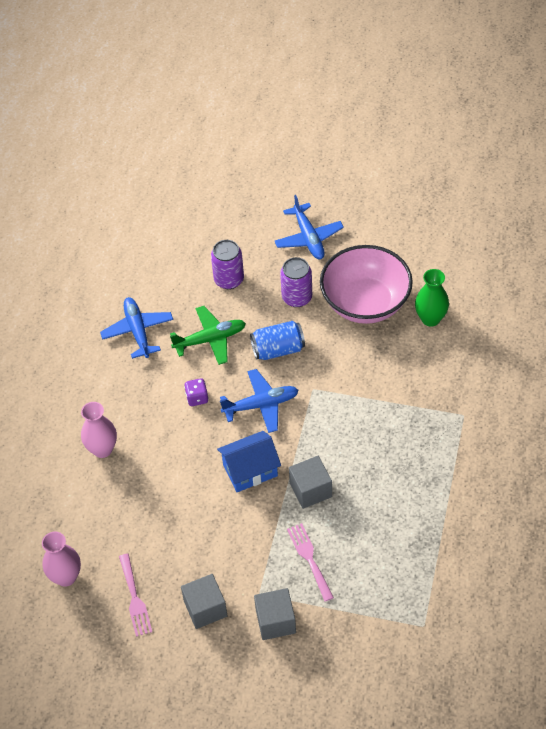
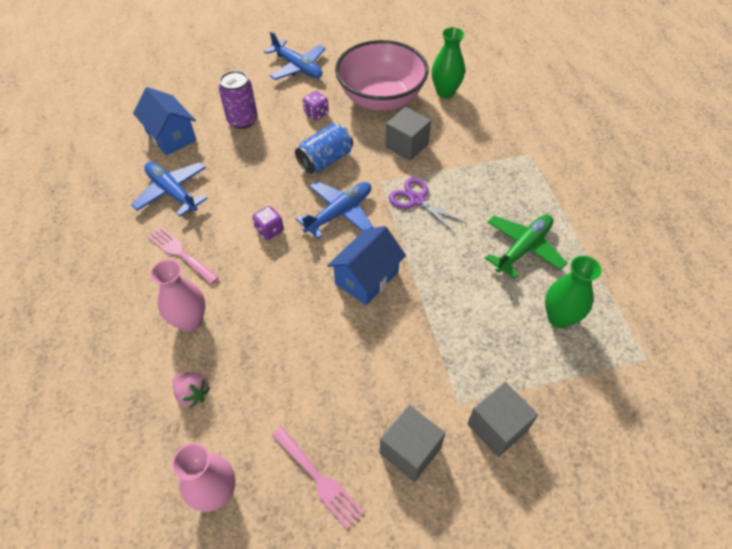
camera: 30 degrees left, 0 degrees up
green plane [170,306,246,365] -> green plane moved to [485,215,567,279]
purple can [280,257,312,307] -> purple dice [303,91,329,121]
pink fork [287,523,334,601] -> pink fork moved to [147,226,219,284]
grey cube [289,456,332,509] -> grey cube moved to [385,107,431,161]
none -> blue house [133,87,197,155]
none -> pink strawberry [173,372,211,408]
none -> purple scissors [389,178,467,234]
none -> green vase [545,256,601,328]

